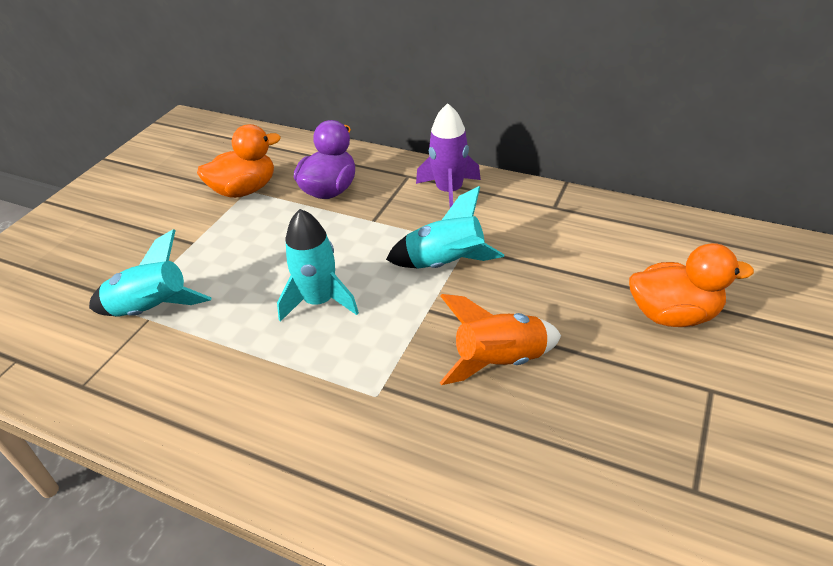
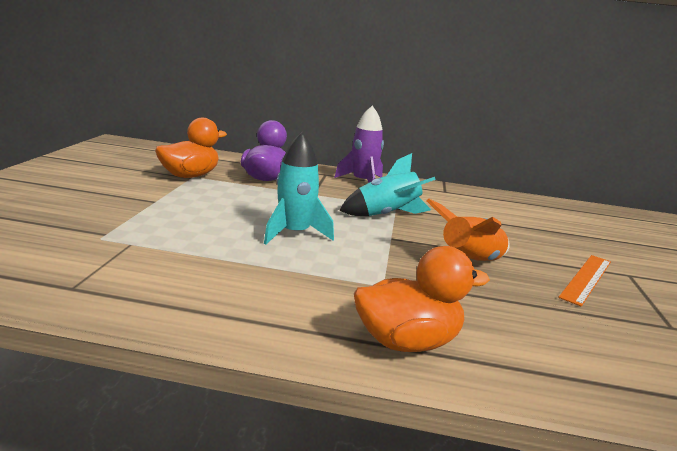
camera: 20 degrees left, 20 degrees down
turquoise rocket [89,229,212,317] -> none
orange duck [629,243,754,327] -> orange duck moved to [354,246,490,352]
none -> orange ruler [558,255,611,307]

